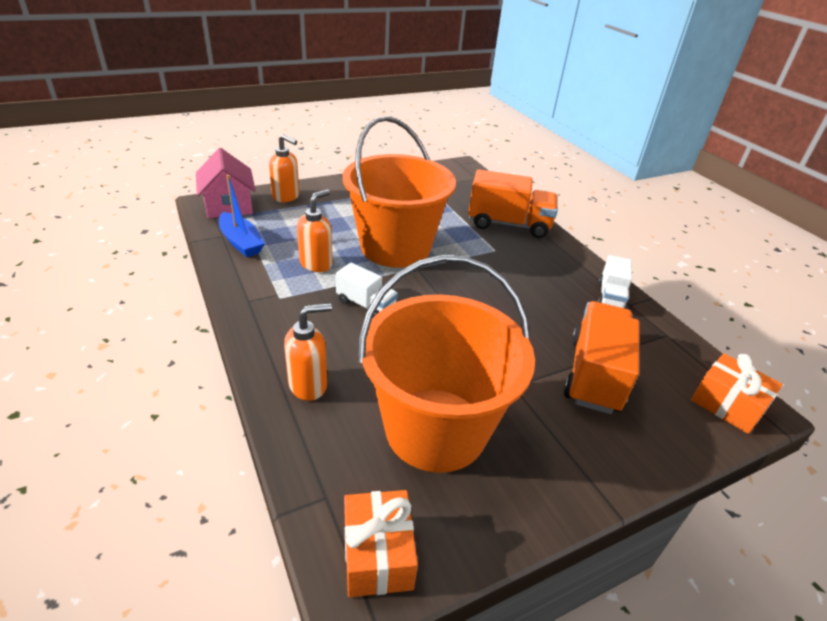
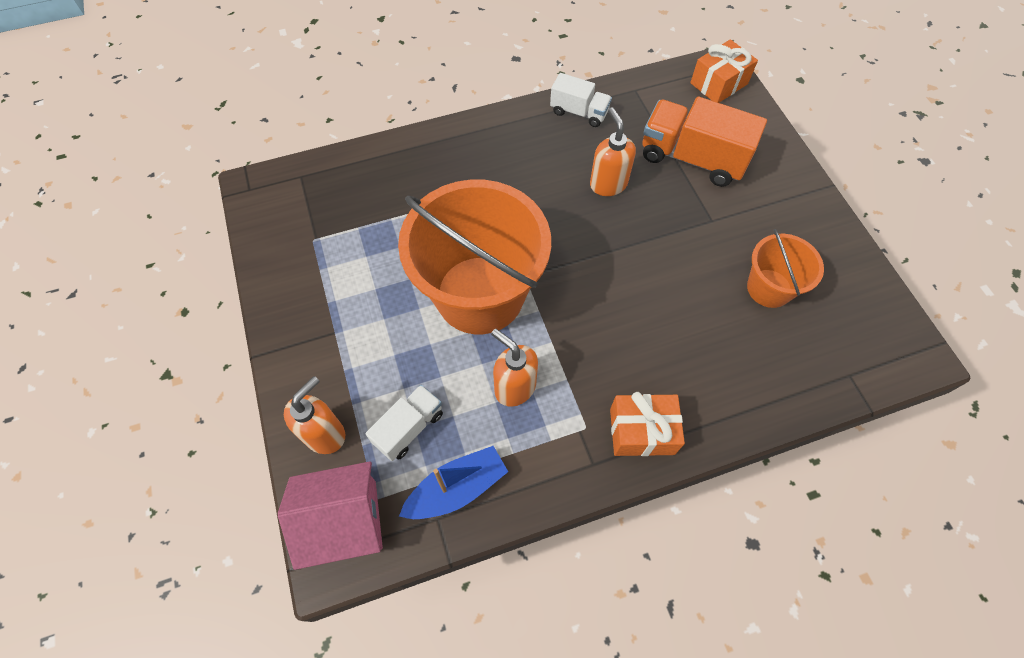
camera: 80 degrees left, 25 degrees up
orange soap dispenser [284,303,332,401] -> orange soap dispenser moved to [590,107,636,196]
white truck [336,263,398,318] -> white truck moved to [366,385,443,461]
orange gift [344,490,418,597] -> orange gift moved to [610,392,685,456]
orange bucket [358,255,535,473] -> orange bucket [747,229,824,308], size x0.50
orange truck [468,169,558,238] -> none

